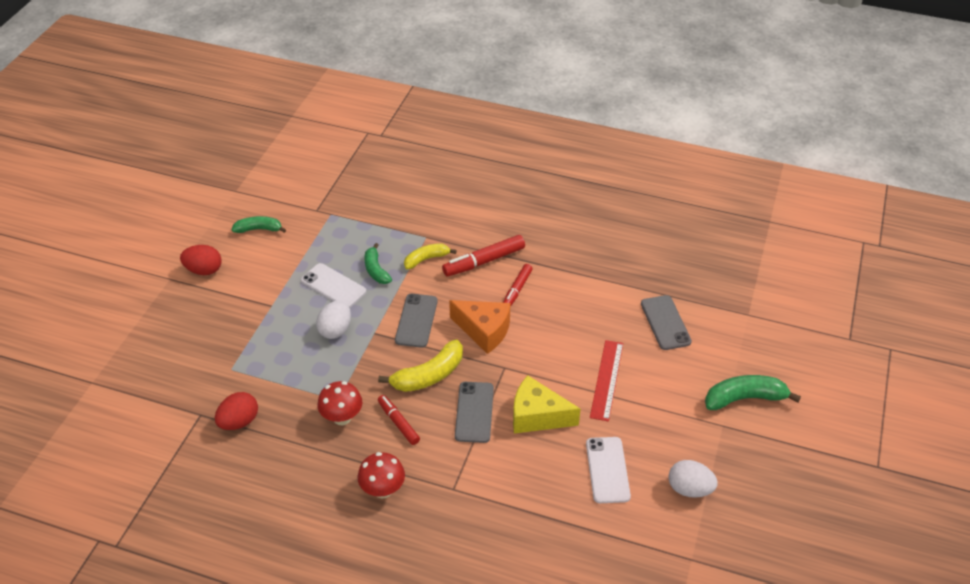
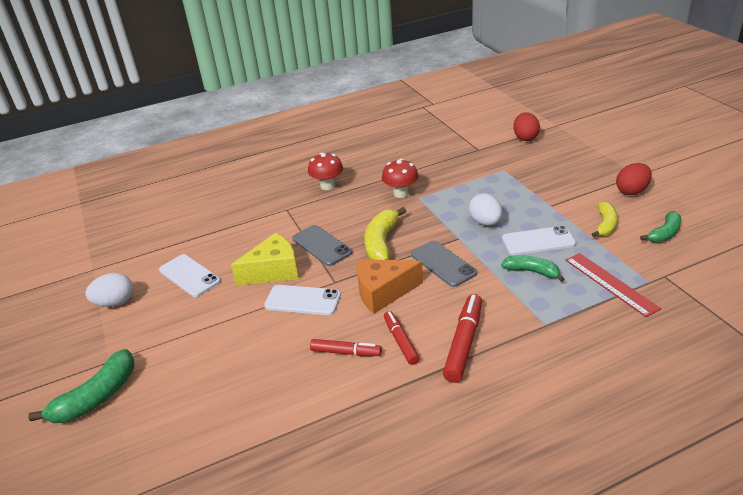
camera: 140 degrees right, 10 degrees down
red egg [215,392,258,430] -> red egg moved to [513,112,540,141]
red marker [378,395,420,445] -> red marker moved to [310,339,382,356]
yellow banana [404,243,457,269] -> yellow banana moved to [592,202,618,237]
red ruler [590,340,623,422] -> red ruler moved to [565,253,661,317]
grey phone [641,295,692,350] -> none
none -> white phone [264,285,341,315]

